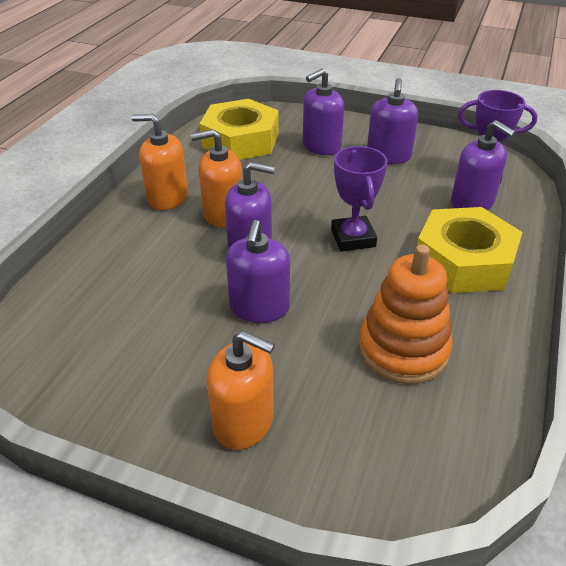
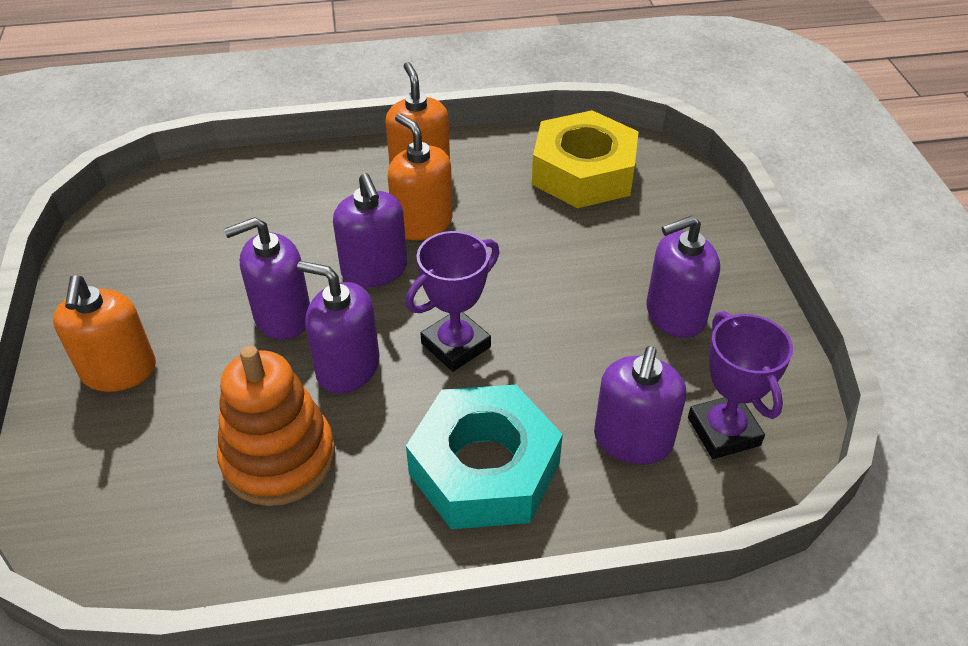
camera: 60 degrees right, 5 degrees up
purple soap dispenser [303,69,344,155] -> purple soap dispenser moved to [297,261,379,394]
yellow nut [417,207,523,293] -> turquoise nut [406,385,563,529]

